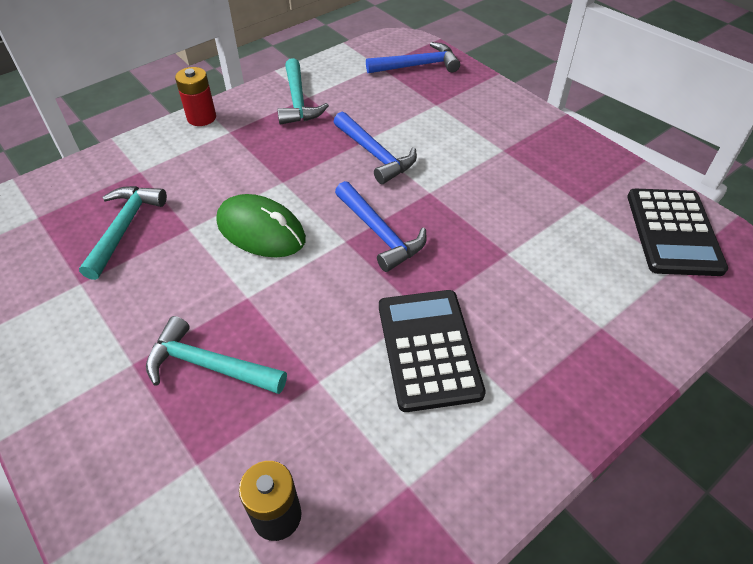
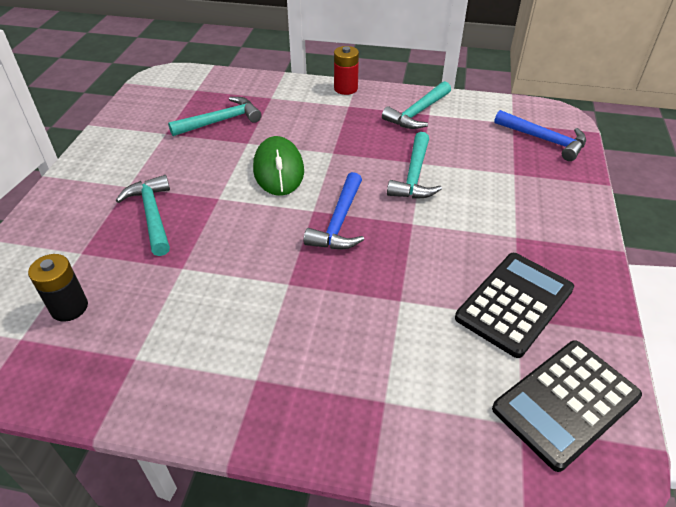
camera: 50 degrees right, 5 degrees down
blue hammer [334,112,417,184] -> turquoise hammer [387,132,442,199]
black calculator [379,290,486,412] -> black calculator moved to [455,253,574,358]

